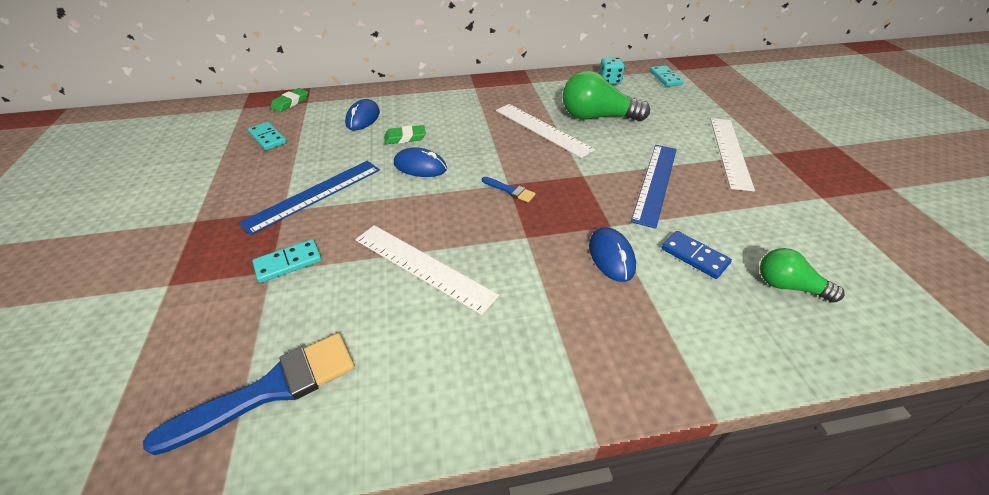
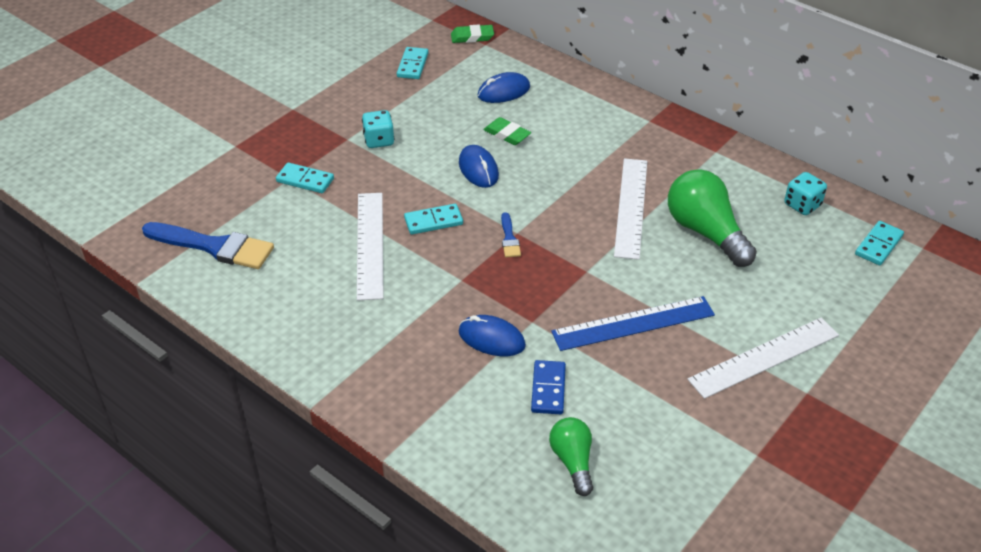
camera: 50 degrees right, 0 degrees up
blue ruler [239,161,380,235] -> turquoise dice [362,110,395,148]
blue mouse [589,227,636,282] -> blue mouse turned 75 degrees clockwise [459,315,526,356]
none -> turquoise domino [404,204,463,235]

